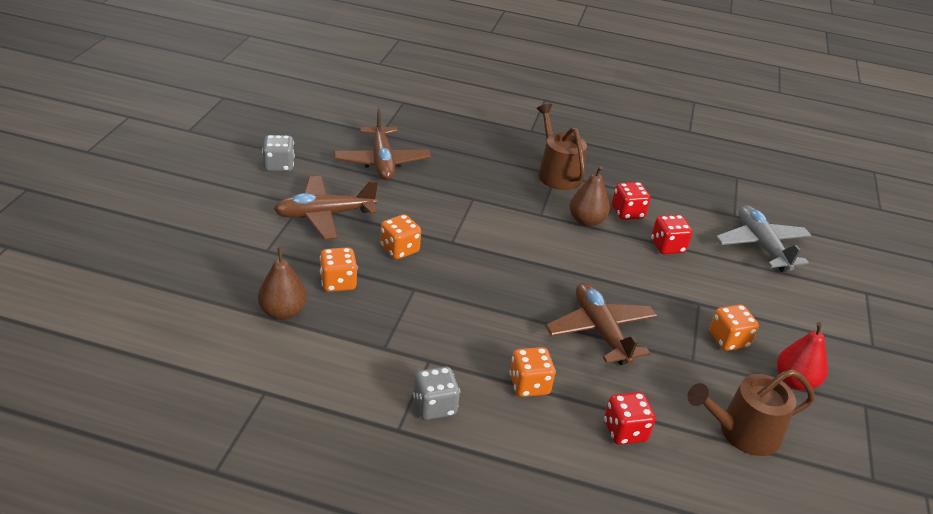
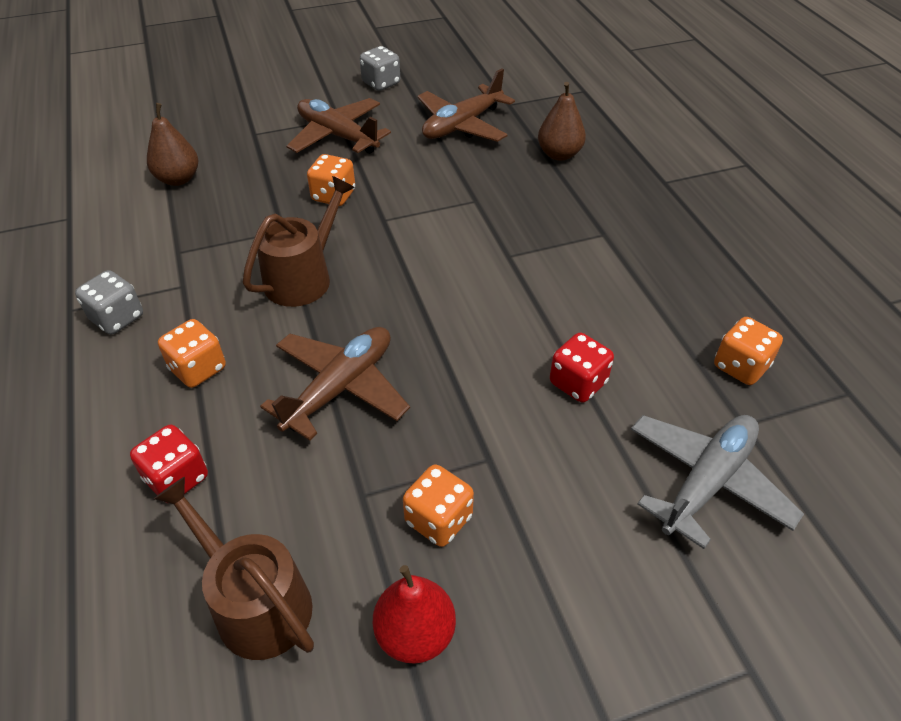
camera: 60 degrees right, 10 degrees up
orange dice [320,247,358,292] -> orange dice moved to [714,317,783,385]
brown watering can [536,104,587,190] -> brown watering can moved to [243,176,355,307]
brown pear [570,166,610,227] -> brown pear moved to [538,82,586,161]
red dice [612,182,650,220] -> none

